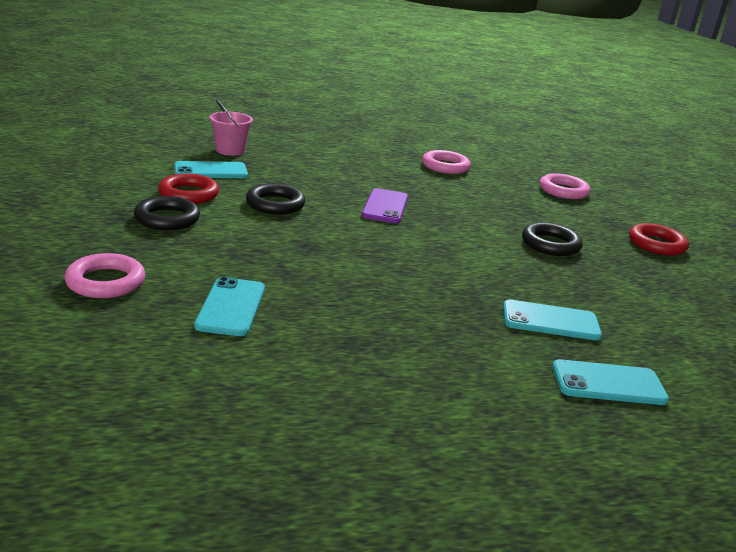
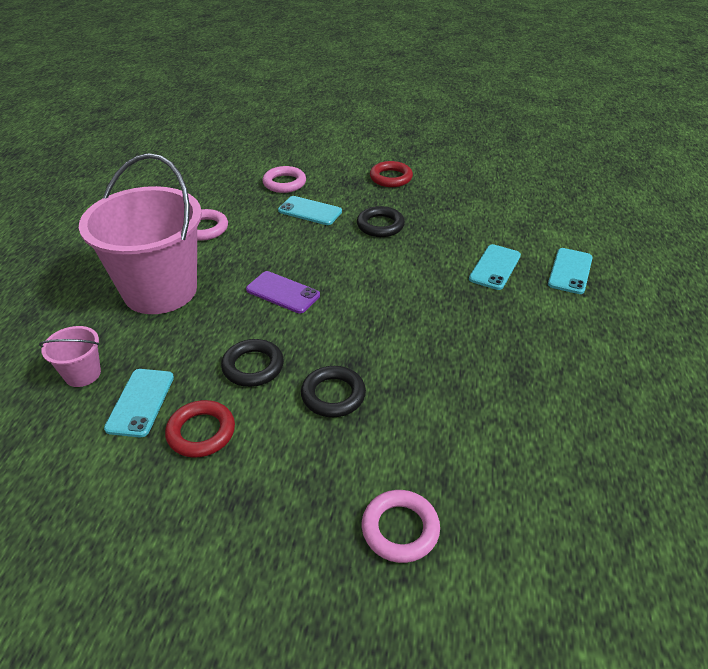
camera: 65 degrees left, 15 degrees up
black ring [134,196,200,230] -> black ring moved to [301,366,366,417]
turquoise phone [194,277,265,336] -> turquoise phone moved to [278,196,342,225]
none -> pink bucket [79,153,202,314]

